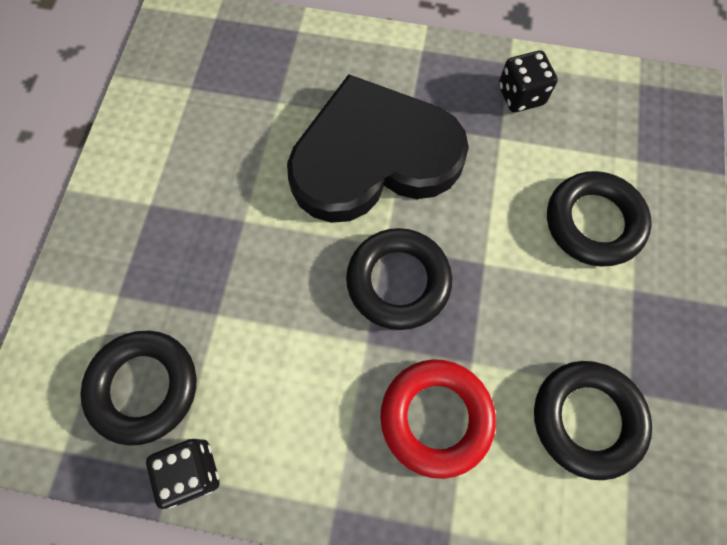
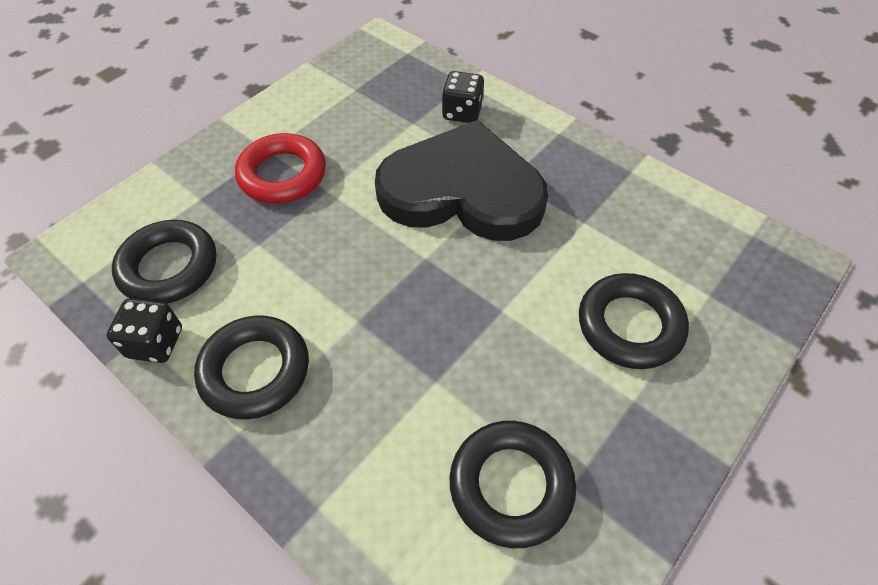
camera: 30 degrees right, 15 degrees down
black ring [346,228,452,330] -> black ring moved to [194,315,309,420]
red ring [380,359,496,479] -> red ring moved to [235,133,326,204]
black dice [499,50,558,112] -> black dice moved to [442,71,484,123]

